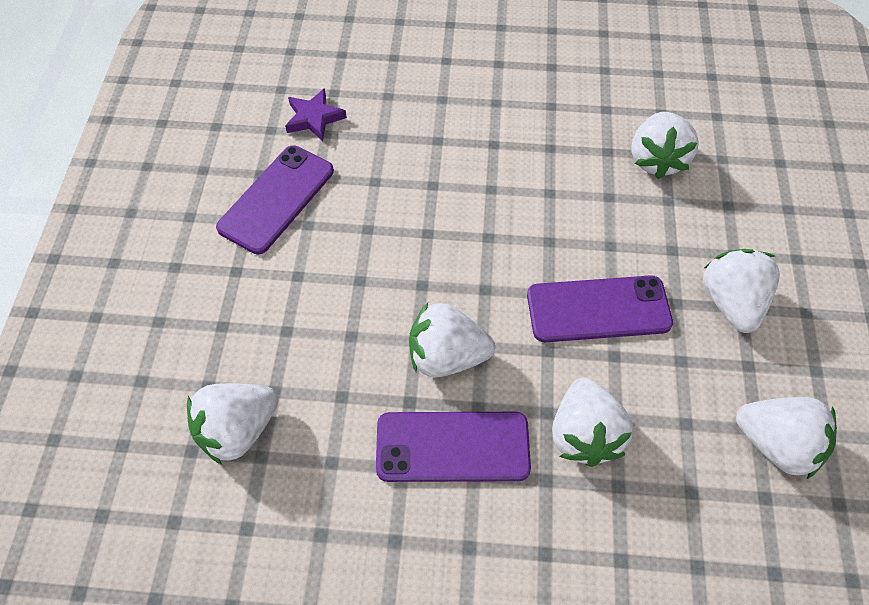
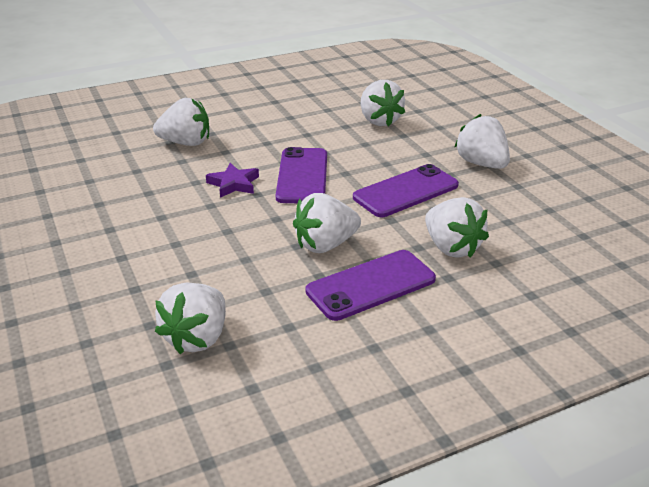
camera: 30 degrees left, 25 degrees down
purple phone [216,145,334,254] -> purple phone moved to [276,147,327,203]
purple star [285,88,347,141] -> purple star moved to [206,163,259,198]
white strawberry [736,397,837,480] -> white strawberry moved to [153,98,209,146]

